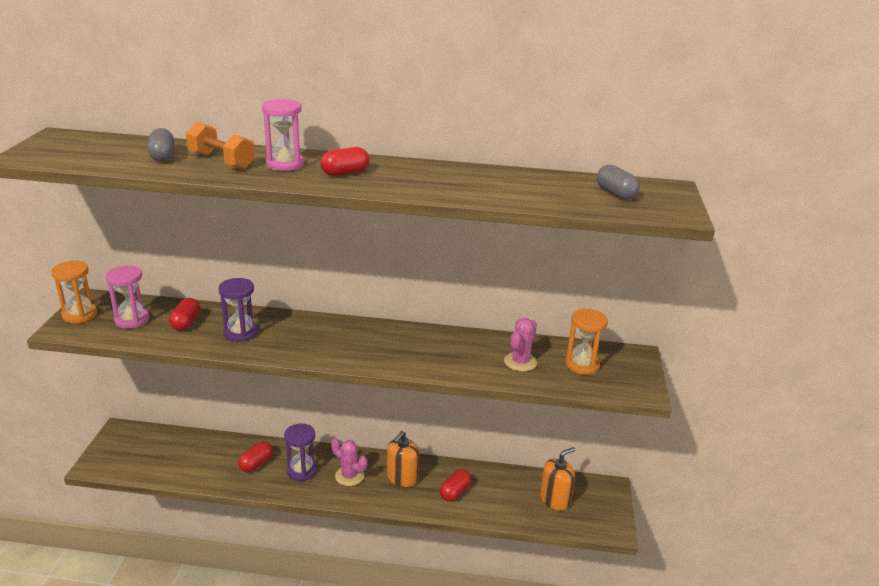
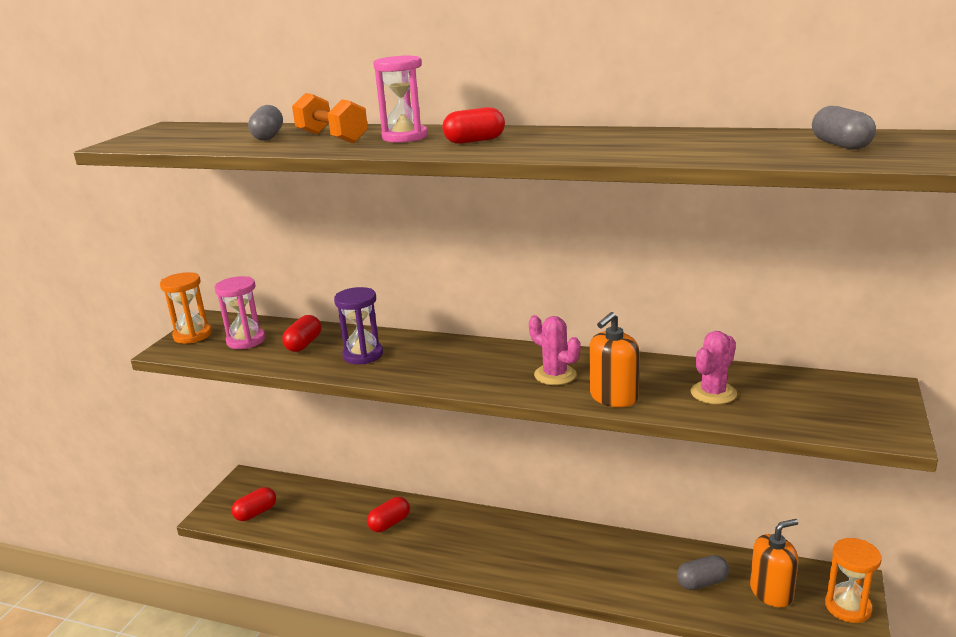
camera: 15 degrees right, 5 degrees down
purple hourglass [284,423,317,481] -> none
pink cactus [331,438,367,486] -> pink cactus moved to [529,315,581,385]
orange soap dispenser [387,431,419,487] -> orange soap dispenser moved to [590,312,640,407]
red capsule [440,469,472,501] -> red capsule moved to [232,487,276,521]
orange hourglass [565,309,608,375] -> orange hourglass moved to [825,538,882,623]
none -> grey capsule [677,555,729,590]

